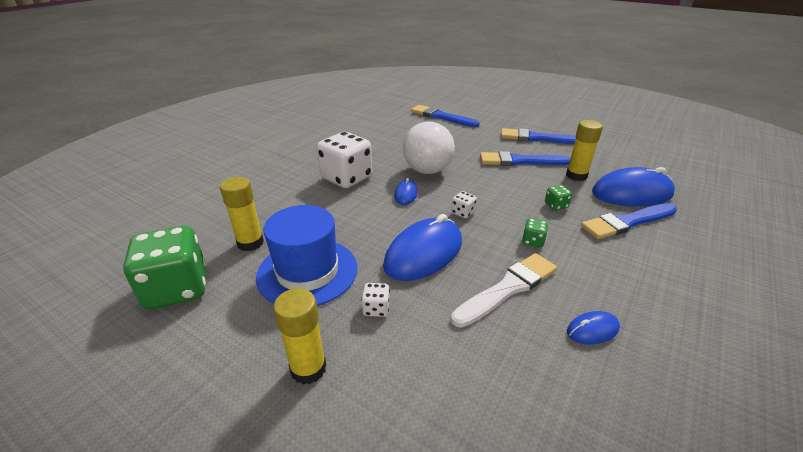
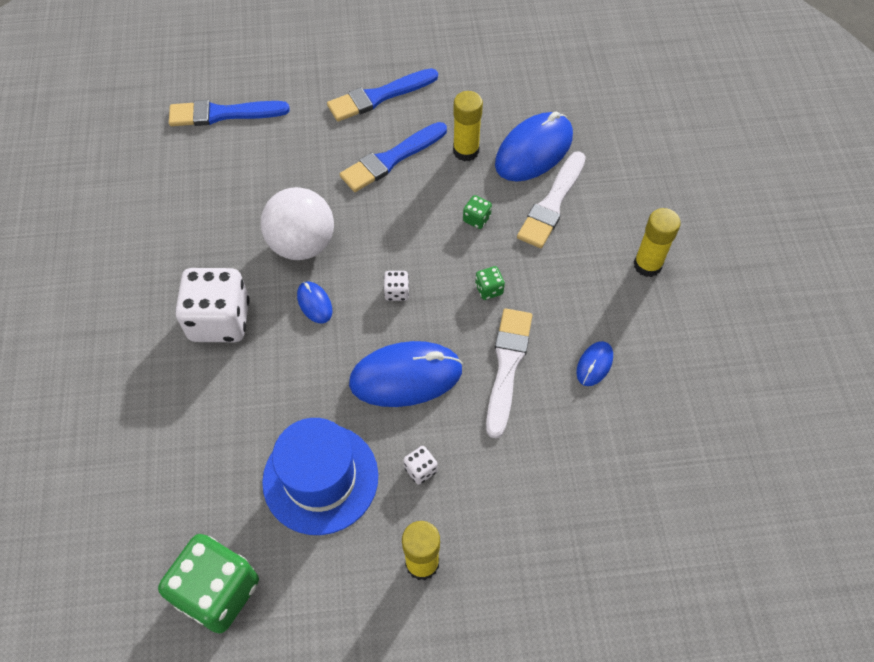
camera: 40 degrees left, 25 degrees up
yellow glue stick [220,177,264,251] -> yellow glue stick moved to [633,208,681,277]
blue mouse [383,214,462,281] -> blue mouse turned 75 degrees clockwise [349,341,463,407]
blue brush [581,203,677,239] -> white brush [517,151,586,248]

